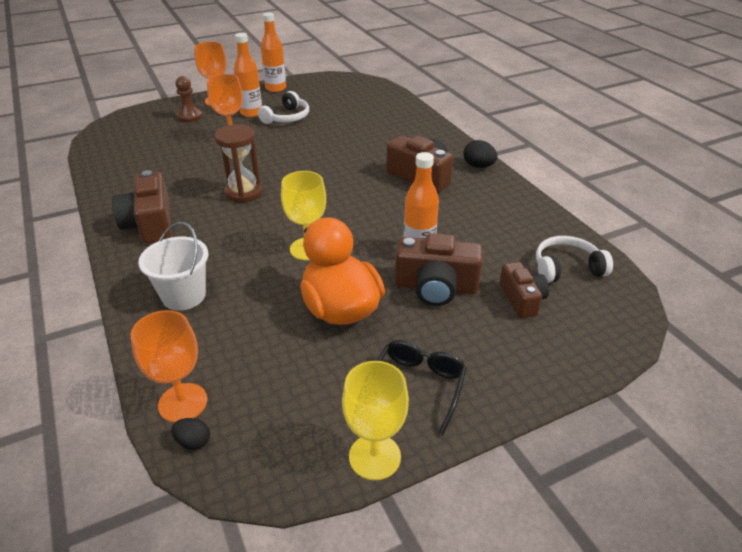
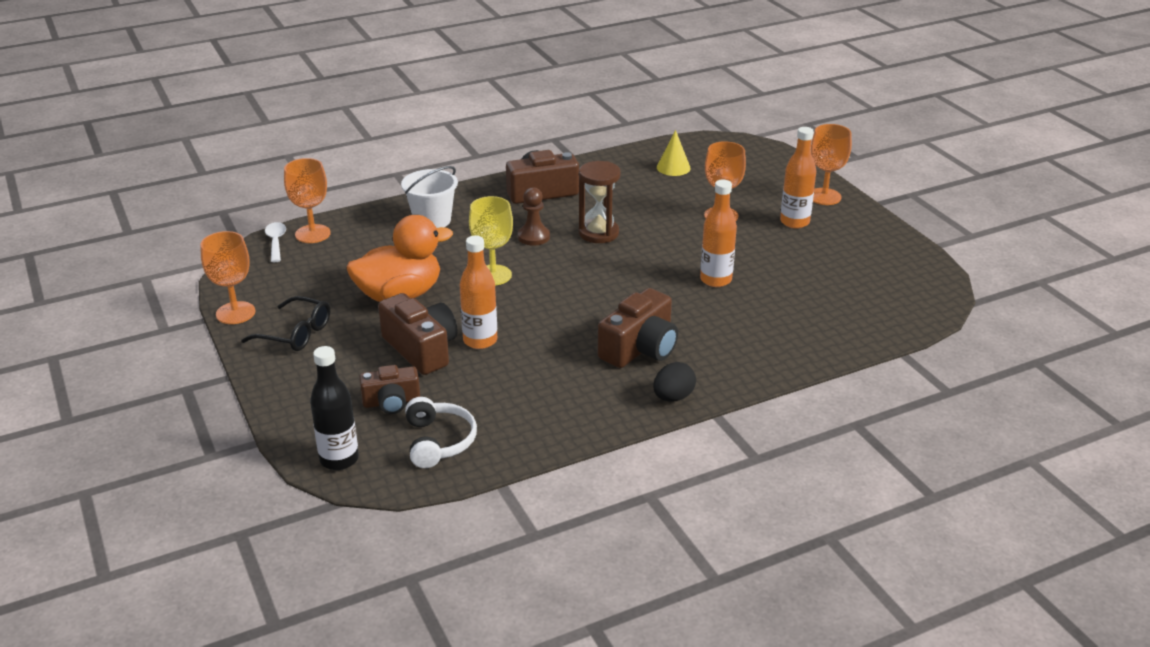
camera: 90 degrees right, 5 degrees down
black egg [171,418,210,450] -> white spoon [265,222,286,262]
brown pawn [176,76,202,122] -> brown pawn moved to [518,187,550,246]
white headphones [258,91,309,124] -> none
orange bottle [261,12,286,92] -> orange bottle moved to [700,179,737,287]
yellow goblet [342,361,409,480] -> orange goblet [200,231,256,324]
brown camera [395,233,483,306] -> brown camera turned 135 degrees clockwise [378,293,458,375]
none -> black bottle [310,346,359,470]
none -> yellow cone [657,130,691,176]

